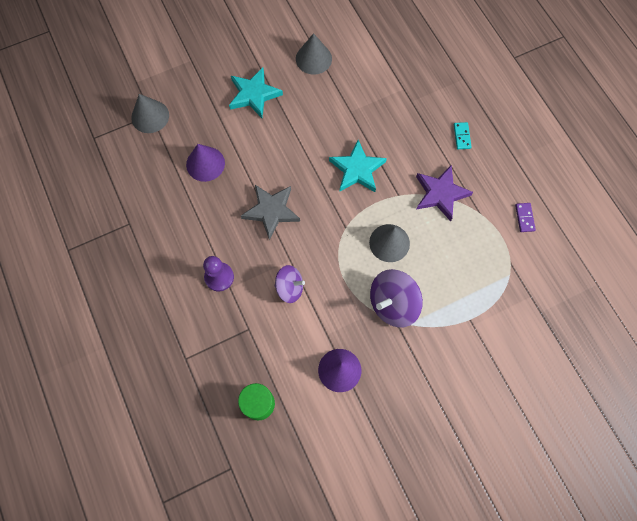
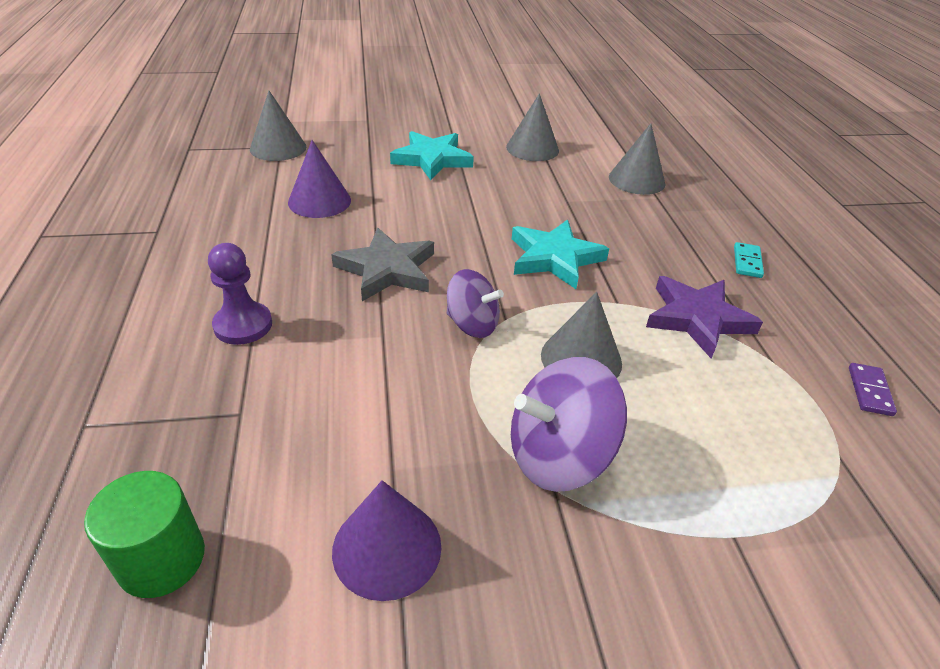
camera: 15 degrees right, 30 degrees down
purple spinning top [275,265,305,303] -> purple spinning top moved to [447,269,504,338]
none -> grey cone [609,123,666,195]

